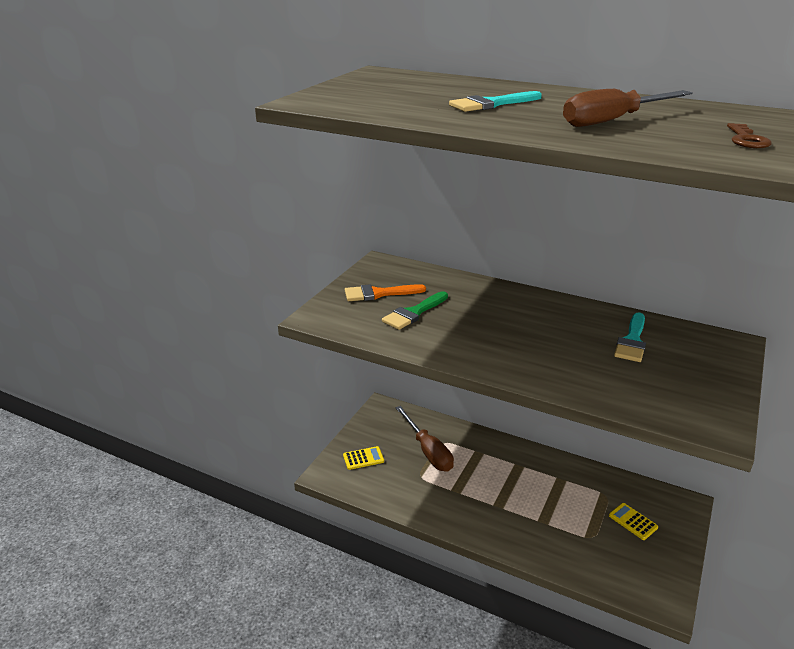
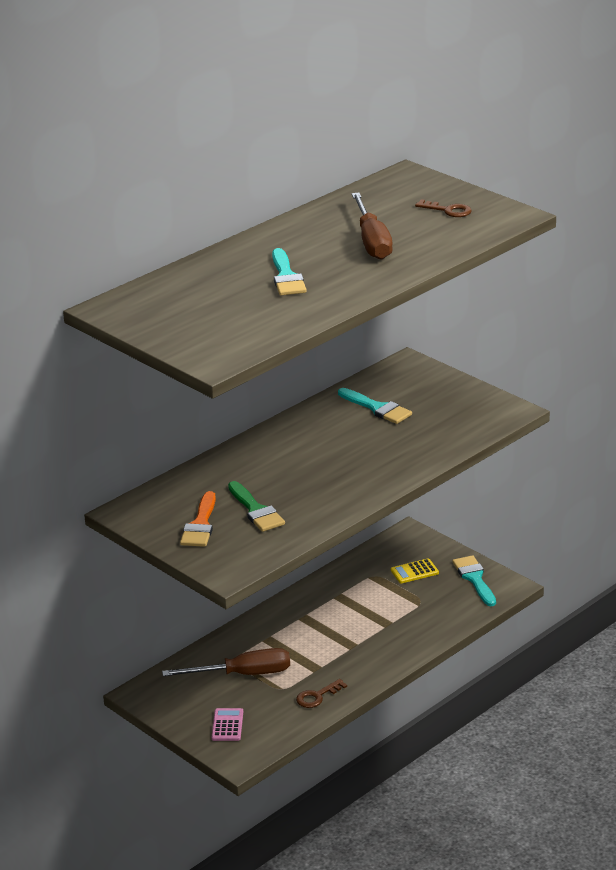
camera: 70 degrees left, 0 degrees up
yellow calculator [343,446,384,470] -> pink calculator [212,708,243,741]
none -> brown key [296,679,347,708]
none -> turquoise brush [453,555,496,606]

